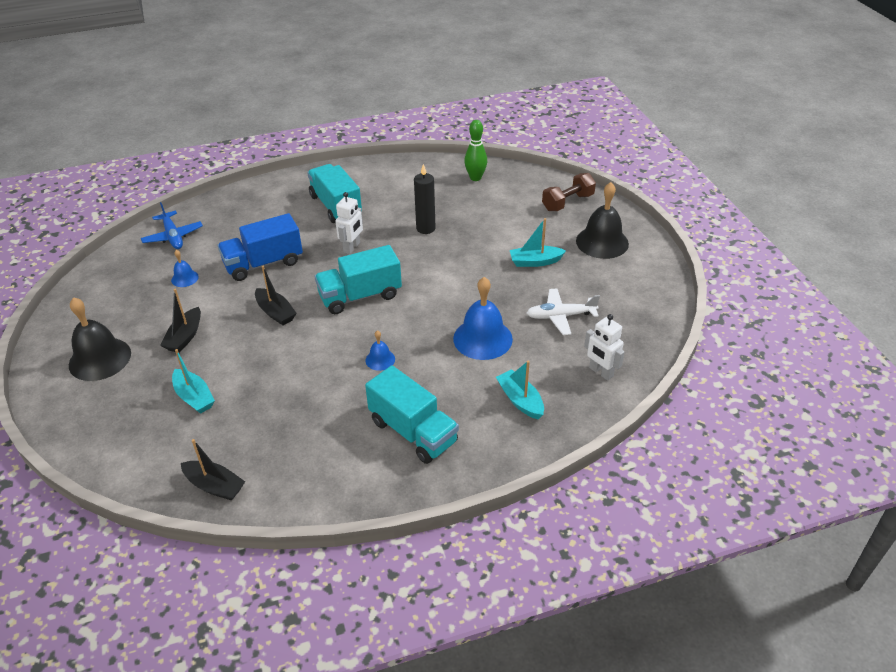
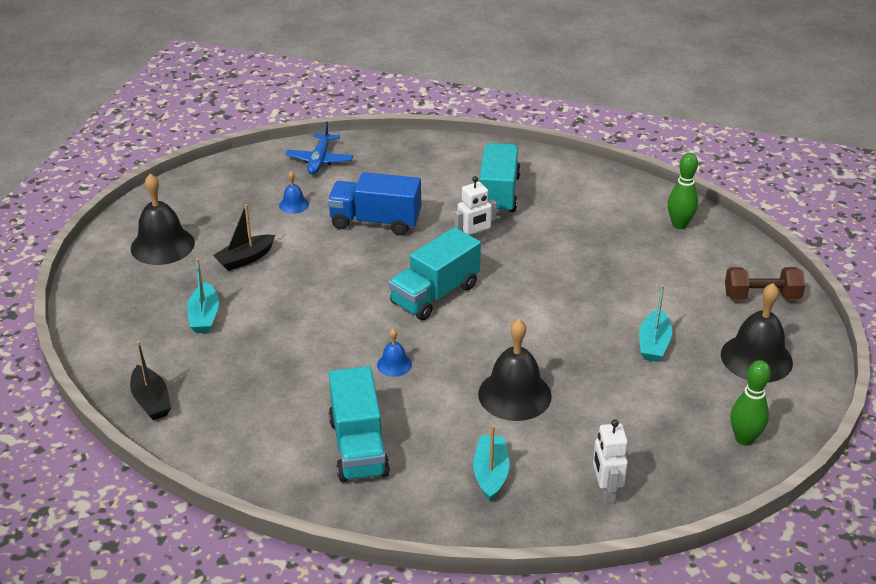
camera: 35 degrees right, 5 degrees down
black boat [255,266,296,325] -> none
turquoise truck [315,245,402,314] -> turquoise truck turned 60 degrees counterclockwise [389,227,481,320]
black candle [414,164,436,234] -> none
blue bell [453,277,513,360] -> black bell [478,319,552,421]
turquoise boat [510,218,566,267] -> turquoise boat turned 105 degrees counterclockwise [639,285,672,362]
white plane [527,288,600,335] -> none
none -> green bowling pin [731,360,771,446]

